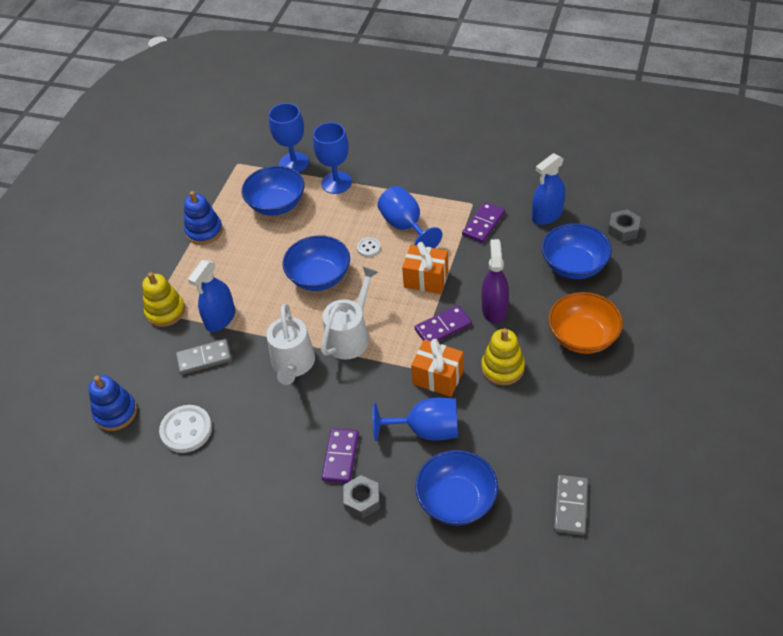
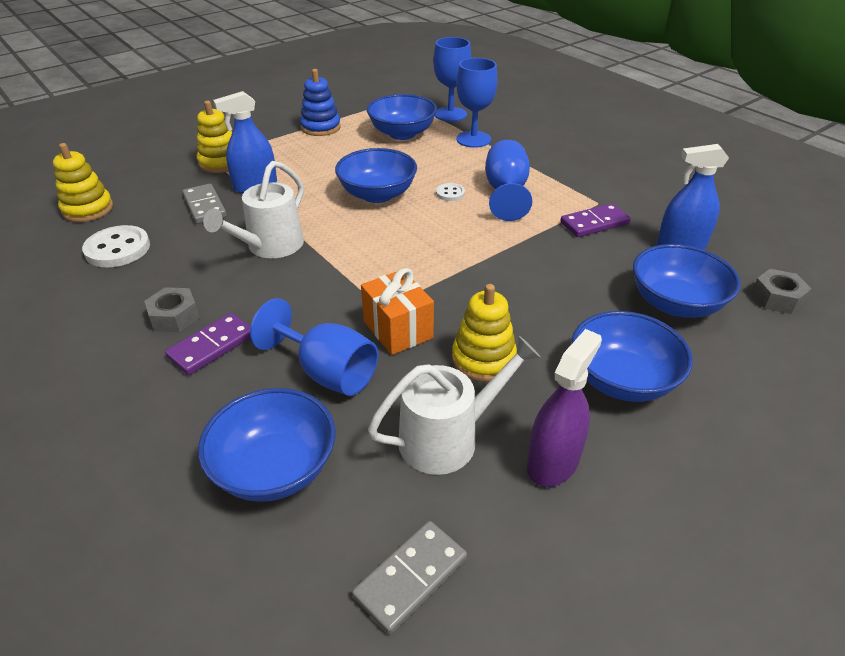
camera: 30 degrees right, 10 degrees down
blue stacking toy [88,375,137,431] -> yellow stacking toy [53,143,113,222]
grey domino [176,339,232,375] -> grey domino turned 45 degrees clockwise [182,184,227,224]
white watering can [321,267,378,360] -> white watering can moved to [368,336,541,475]
grey nut [343,475,380,519] -> grey nut moved to [144,287,200,332]
orange gift [402,242,448,294] -> none
purple domino [415,305,472,341] -> none
purple spray bottle [482,239,509,323] -> purple spray bottle moved to [527,329,602,487]
orange bowl [548,292,623,354] -> blue bowl [572,311,693,402]

